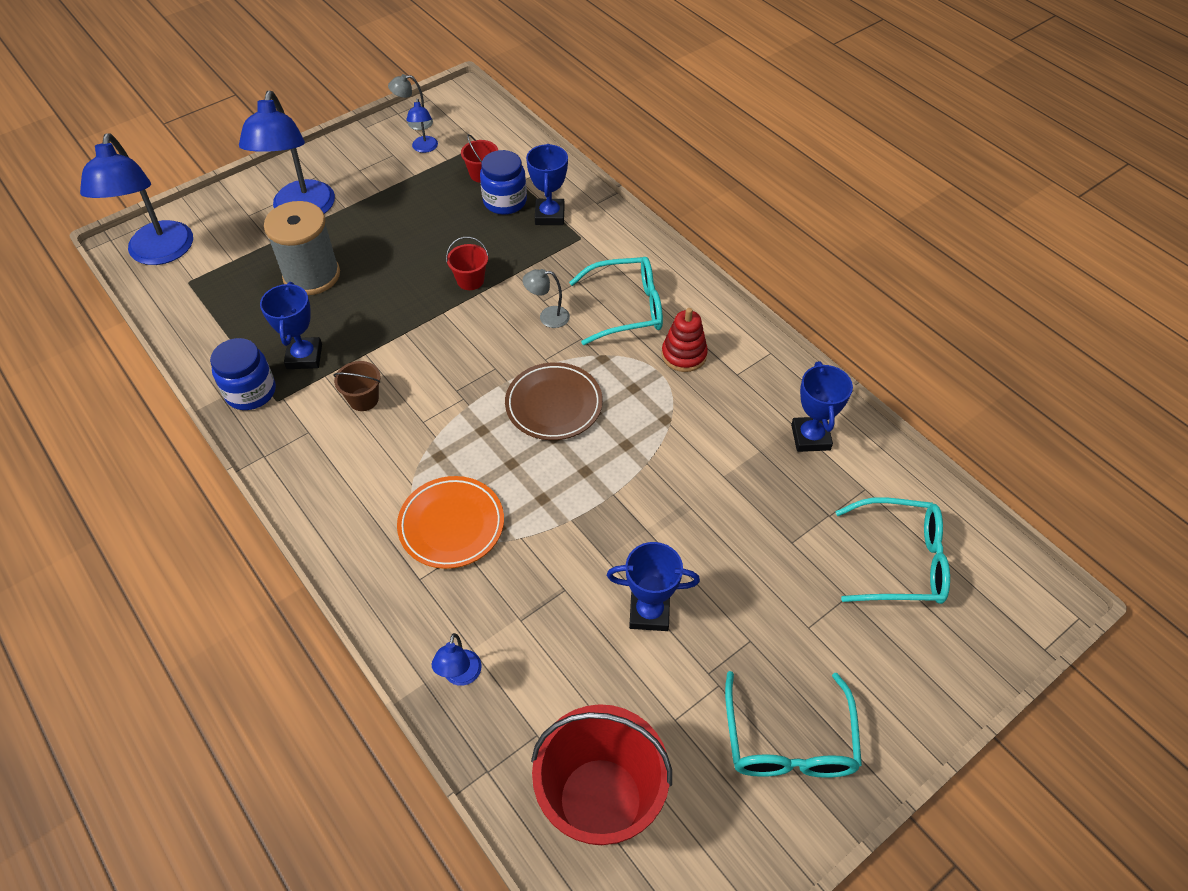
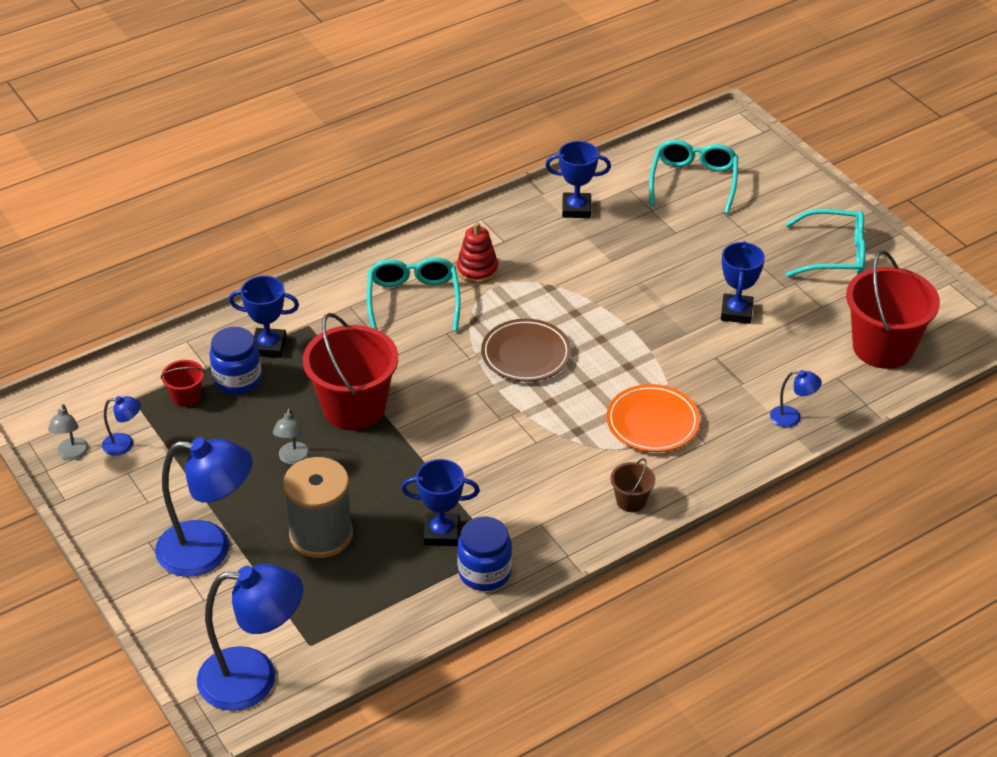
camera: 85 degrees left, 10 degrees down
brown bucket [333,361,380,411] -> brown bucket moved to [610,458,655,512]
red bucket [446,237,489,290] -> red bucket [303,313,398,430], size x2.20
grey lamp [523,269,570,328] -> grey lamp moved to [273,408,310,465]

